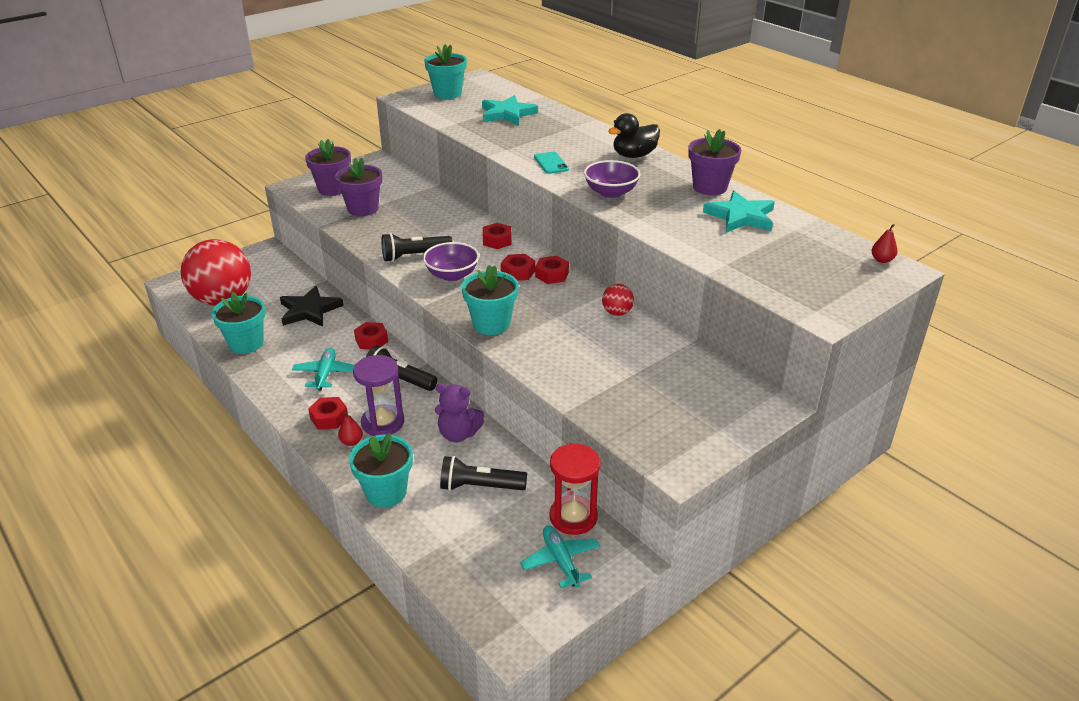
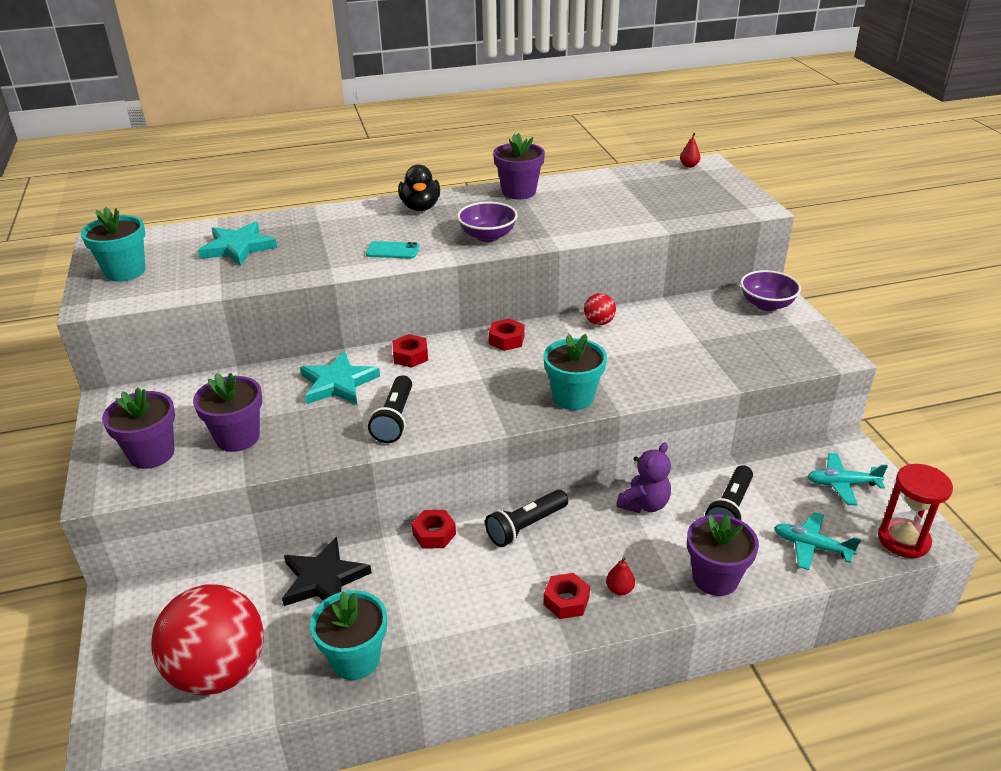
camera: 65 degrees left, 0 degrees up
turquoise plane [292,348,355,391] -> turquoise plane moved to [774,512,861,570]
turquoise flower pot [349,432,413,508] -> purple flower pot [687,514,759,596]
purple hourglass [353,355,404,436] -> none
purple bowl [423,242,479,281] -> purple bowl moved to [740,270,801,311]
red nut [501,254,535,281] -> none
red hourglass [550,443,601,535] -> red hourglass moved to [878,464,953,558]
turquoise star [703,191,775,233] -> turquoise star moved to [300,351,380,405]

